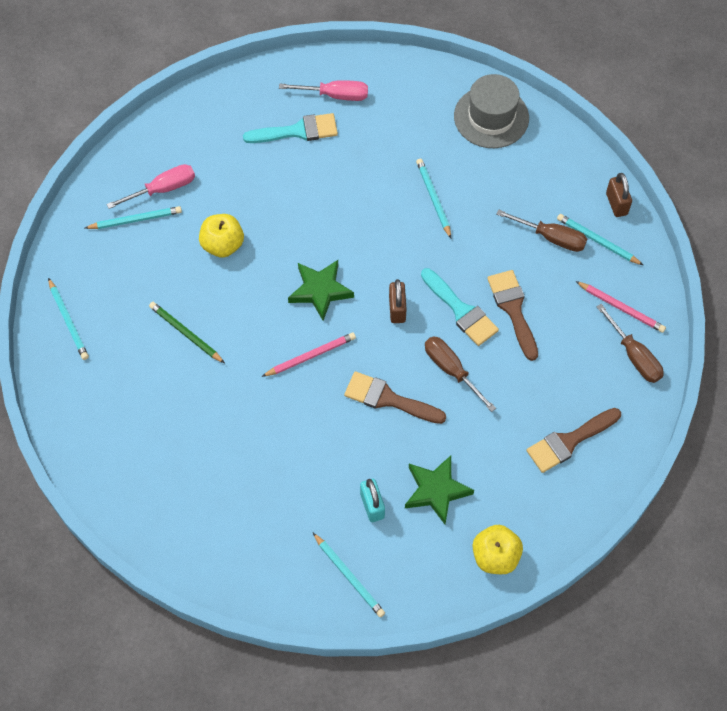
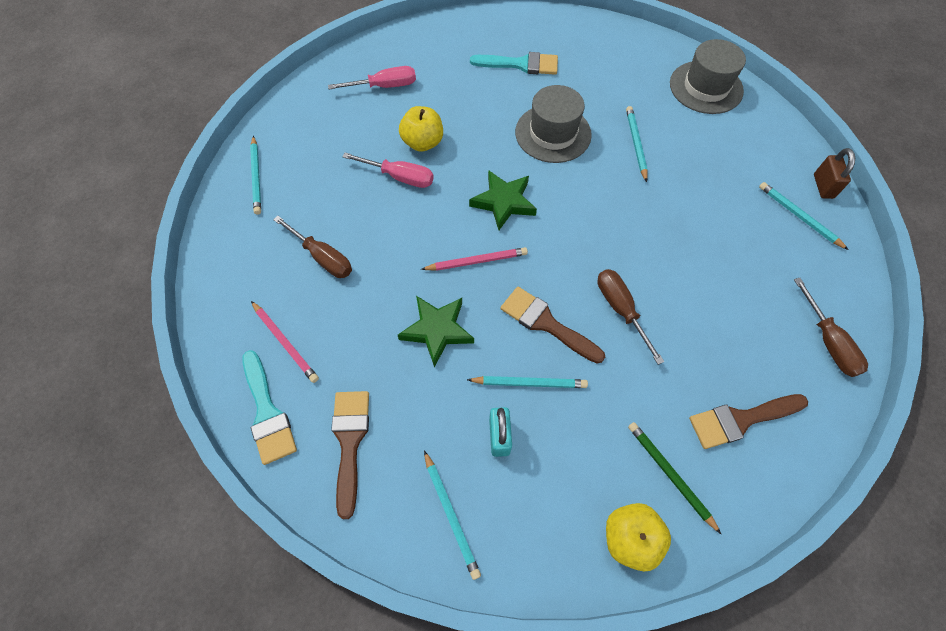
camera: 15 degrees right, 0 degrees up
turquoise pencil [85,206,182,229] -> turquoise pencil moved to [467,376,588,388]
green pencil [149,302,225,363] -> green pencil moved to [628,422,721,534]
pink screwdriver [279,80,368,101] -> pink screwdriver moved to [342,153,434,188]
brown padlock [389,279,407,323] -> none
green star [405,455,474,524] -> green star moved to [398,296,474,367]
turquoise brush [421,268,499,346] -> turquoise brush moved to [242,350,297,465]
brown brush [487,270,538,361] -> brown brush moved to [331,391,369,519]
brown screwdriver [496,209,587,252] -> brown screwdriver moved to [273,216,352,278]
pink pencil [576,281,666,333] -> pink pencil moved to [251,301,319,383]
none -> grey hat [515,85,592,163]

